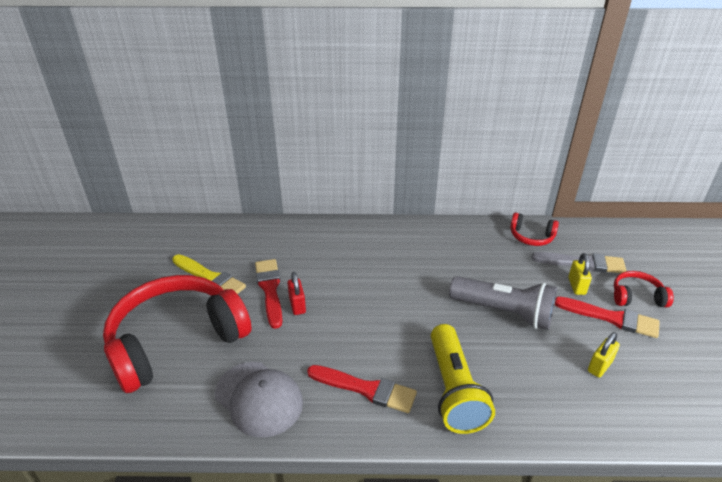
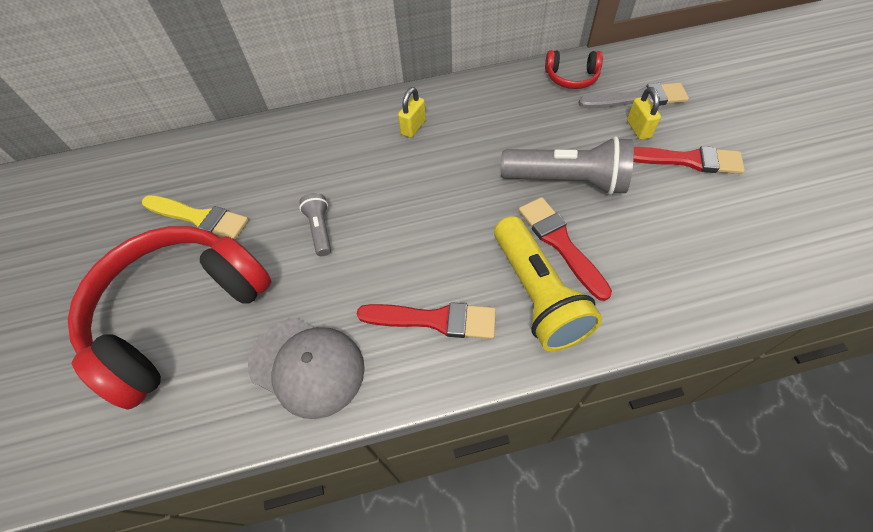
camera: 10 degrees left, 20 degrees up
red brush [255,259,282,329] -> red brush moved to [519,197,612,301]
red padlock [288,272,306,315] -> grey flashlight [299,193,331,256]
yellow padlock [588,332,620,378] -> yellow padlock moved to [398,87,426,138]
red headphones [614,271,674,307] -> none

